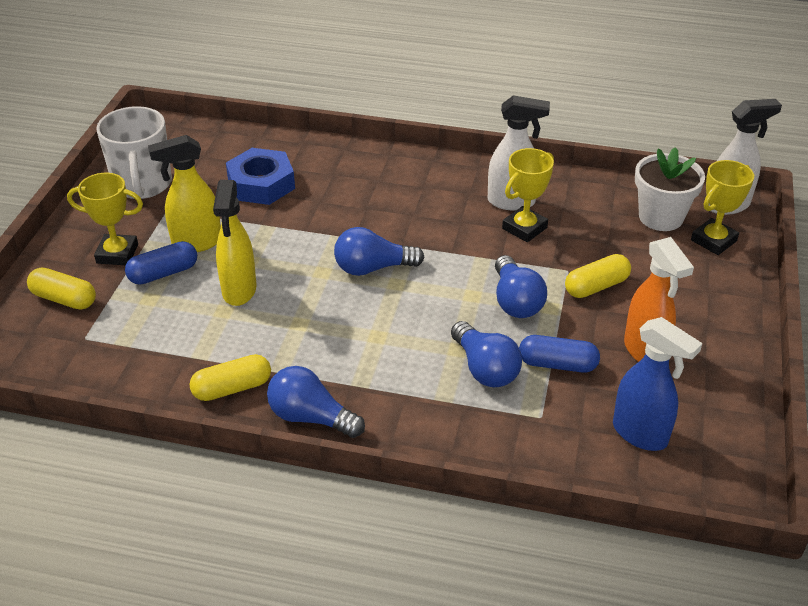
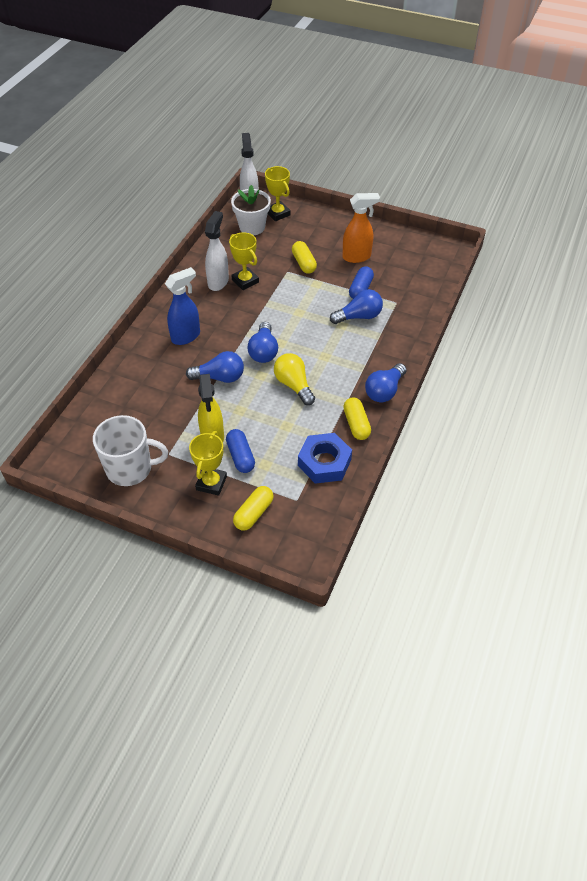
camera: 80 degrees left, 10 degrees up
yellow spray bottle [213,180,257,306] -> none
blue nut [226,148,295,205] -> blue nut moved to [298,433,352,484]
blue light bulb [495,255,547,318] -> blue light bulb moved to [186,351,244,383]
blue spray bottle [613,317,702,451] -> blue spray bottle moved to [165,267,200,345]
none -> yellow light bulb [274,353,315,405]

